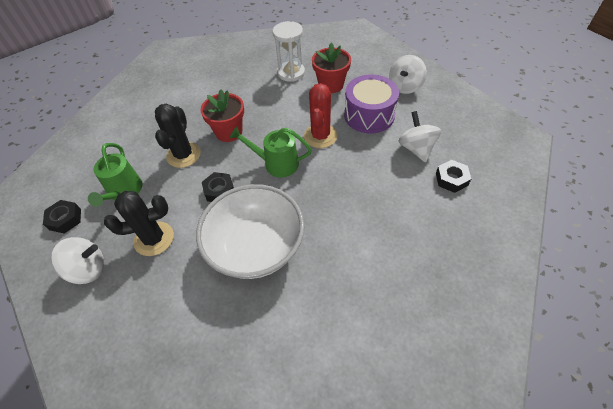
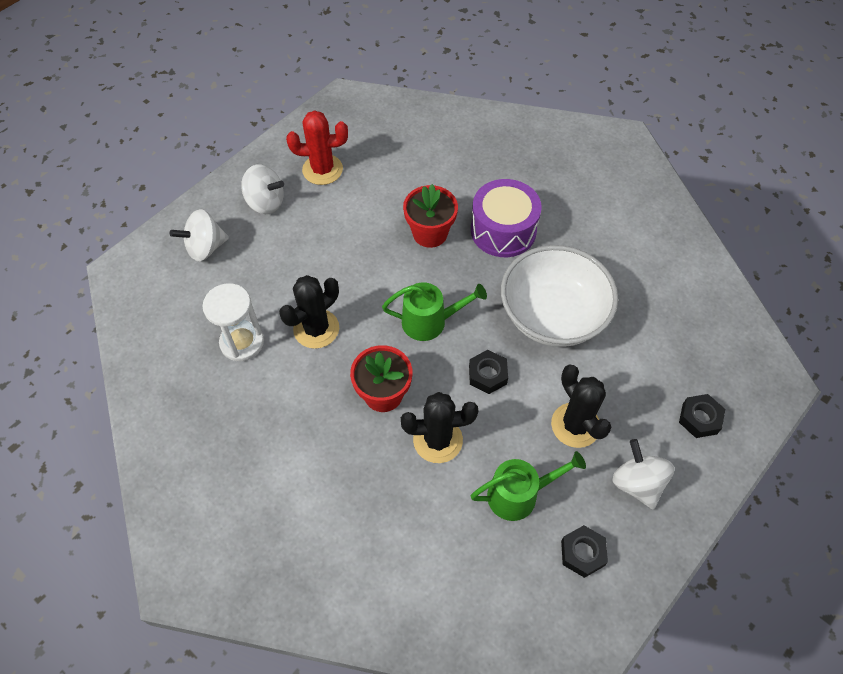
camera: 105 degrees left, 5 degrees up
green watering can [230,127,312,177] -> green watering can turned 90 degrees counterclockwise [382,282,487,341]
red cactus [304,83,337,148] -> red cactus moved to [286,110,348,185]
red flower pot [312,42,351,93] -> red flower pot moved to [403,184,458,248]
purple drum [344,75,399,133] -> purple drum moved to [471,179,542,257]
white spinning top [398,111,442,162] -> white spinning top moved to [170,209,229,261]
black nut [436,160,471,193] -> black nut moved to [679,394,725,438]
none -> black cactus [279,275,339,349]

